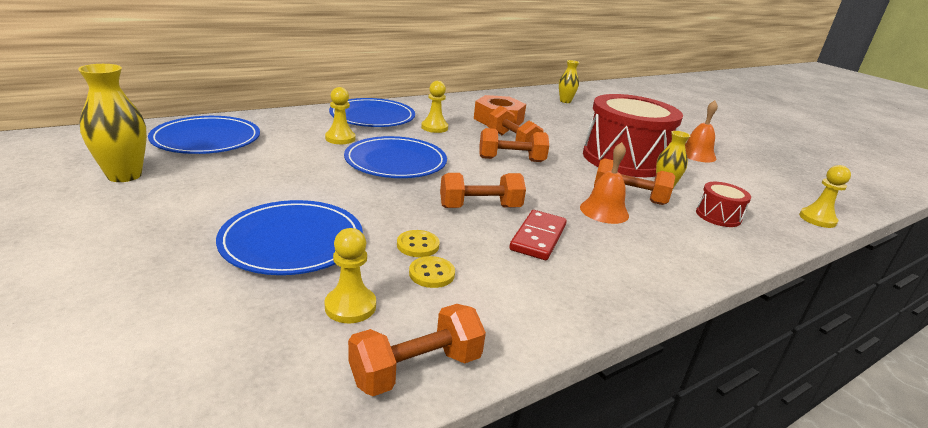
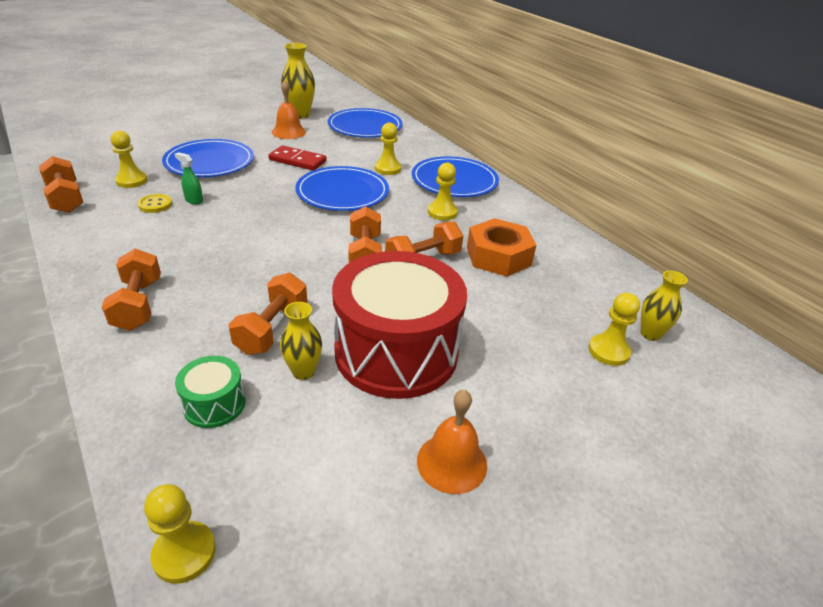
camera: 90 degrees right, 10 degrees up
yellow button [397,230,440,257] -> green spray bottle [175,152,203,205]
orange dumbbell [440,173,526,208] -> orange dumbbell moved to [102,249,161,331]
red domino [509,210,567,260] -> red domino moved to [268,145,326,171]
orange bell [580,142,629,224] -> orange bell moved to [272,80,306,139]
red drum [696,182,751,227] -> green drum [175,356,245,428]
none -> yellow pawn [589,293,640,366]

